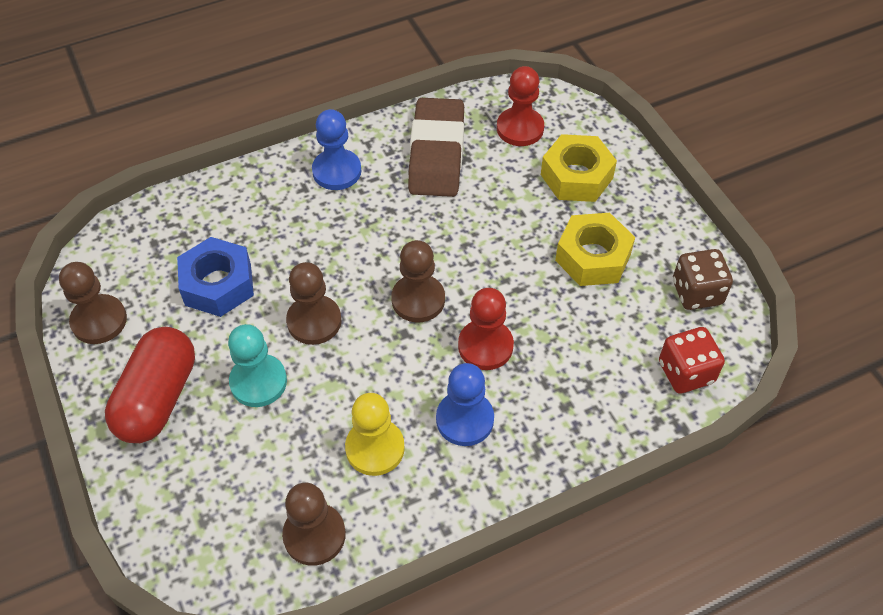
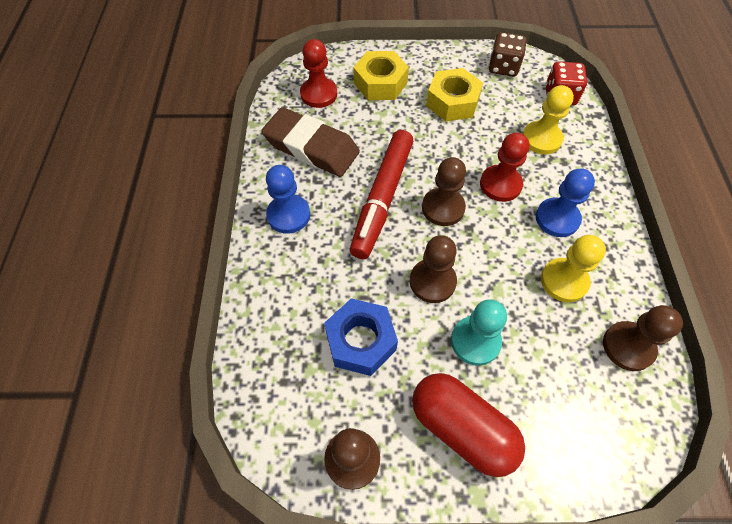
camera: 65 degrees left, 5 degrees up
none -> red marker [350,130,414,259]
none -> yellow pawn [523,85,574,154]

